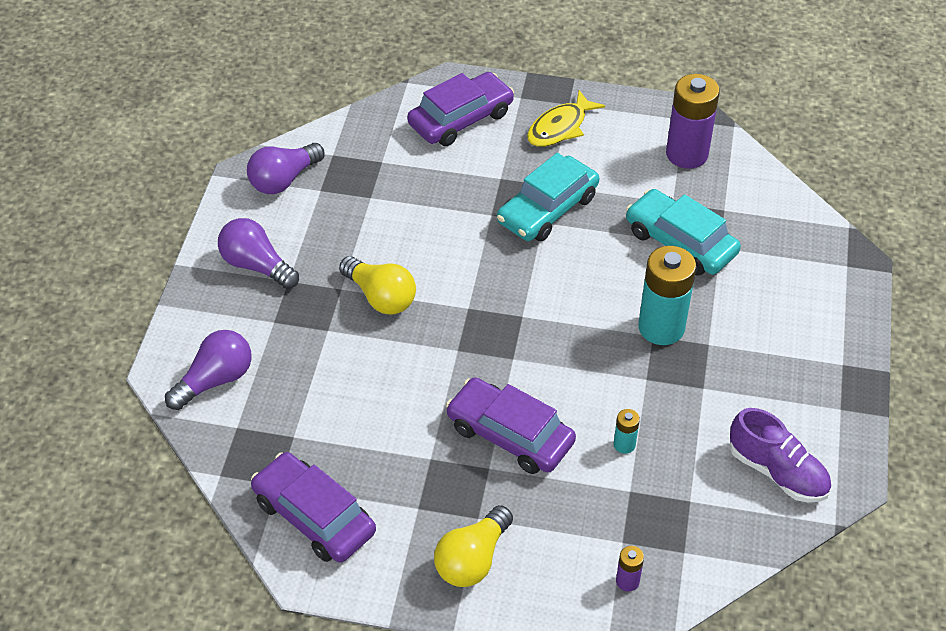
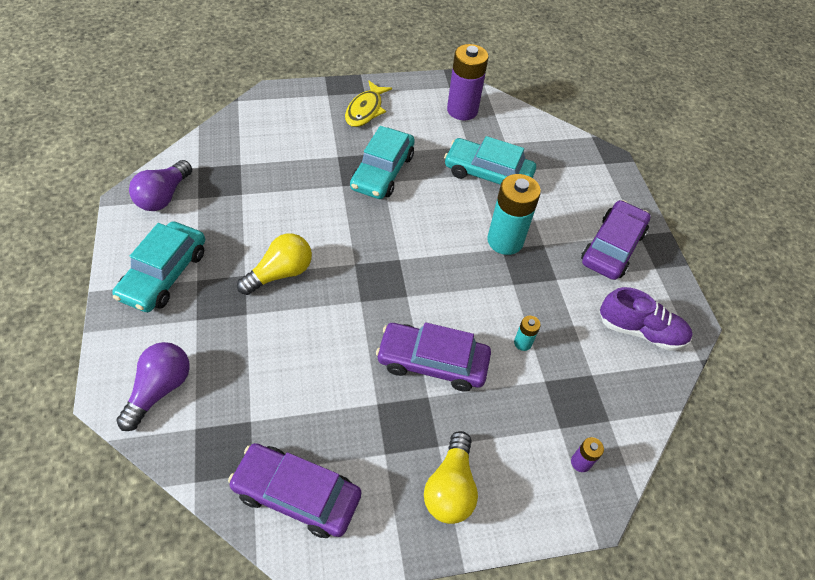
camera: 25 degrees left, 5 degrees up
purple light bulb [218,218,299,289] -> turquoise car [112,221,205,312]
yellow light bulb [339,256,416,315] -> yellow light bulb turned 60 degrees counterclockwise [237,233,312,295]
purple car [407,72,514,146] -> purple car moved to [581,200,651,280]

